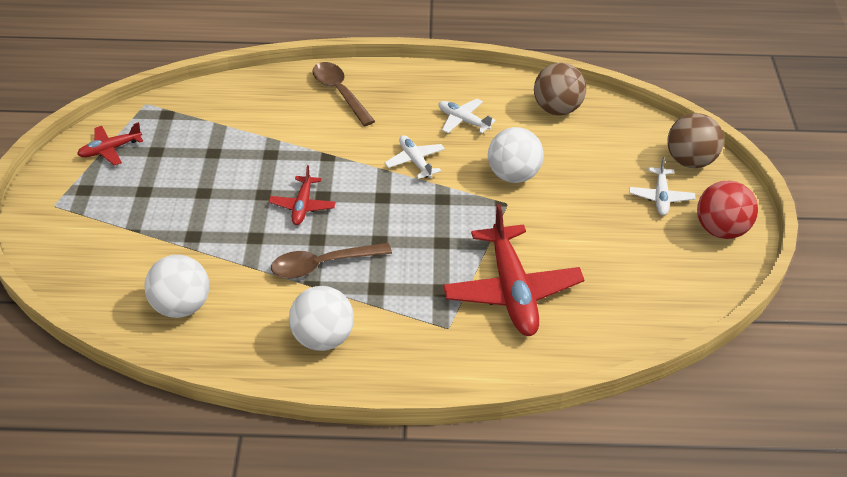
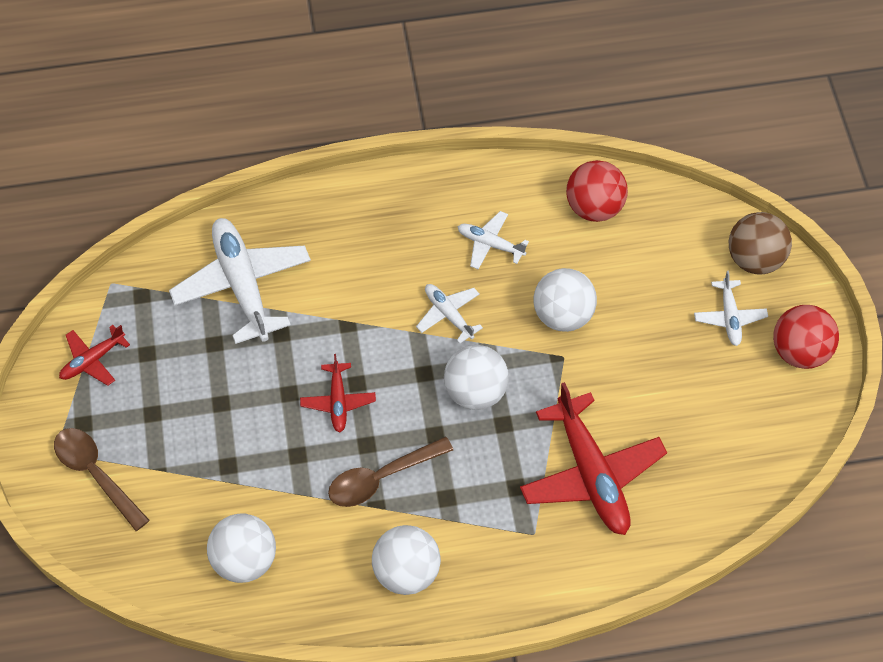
camera: 10 degrees left, 15 degrees up
brown spoon [312,62,375,126] -> brown spoon moved to [54,428,150,531]
brown ball [534,63,586,115] -> red ball [566,160,628,222]
none -> white plane [169,218,311,344]
none -> white ball [444,345,509,410]

